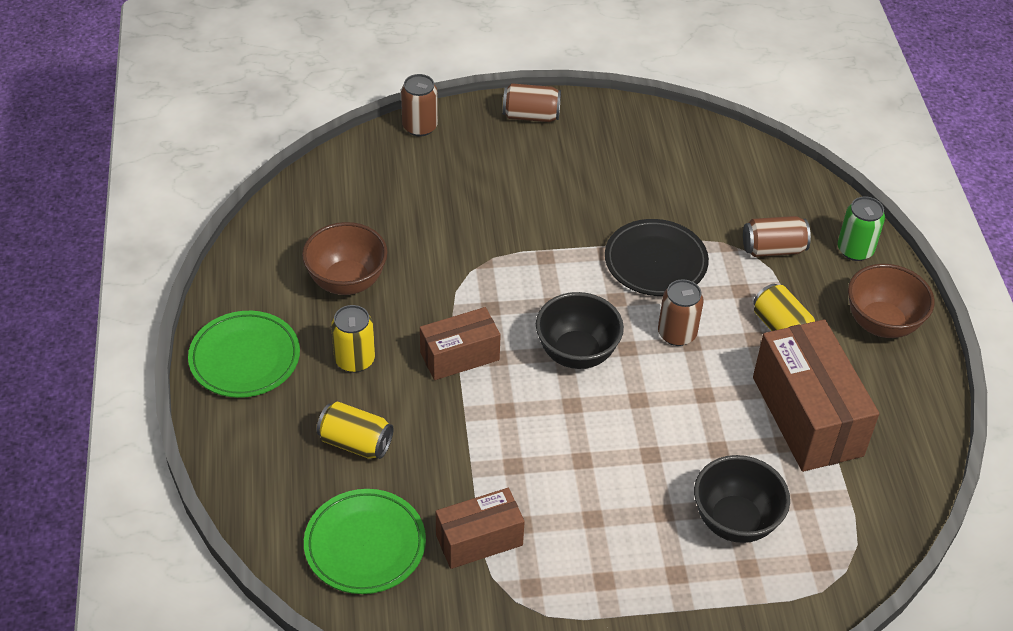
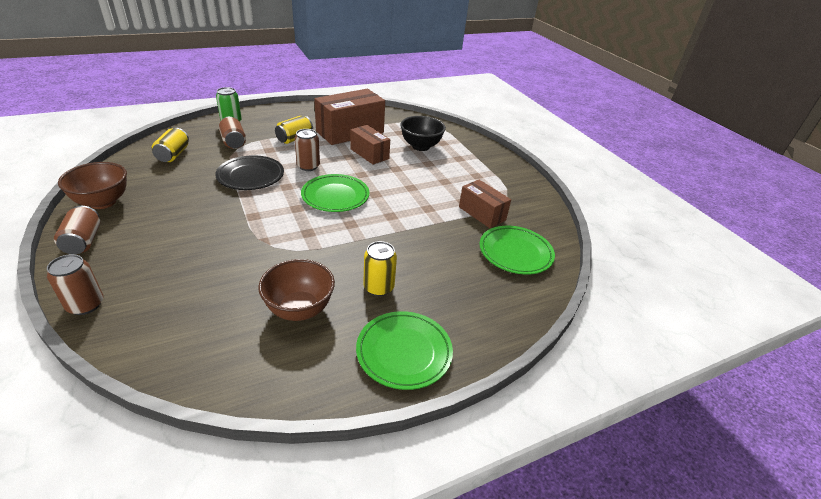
camera: 110 degrees left, 10 degrees down
yellow can [317,402,394,459] -> yellow can moved to [152,128,189,162]
brown box [420,307,501,380] -> brown box moved to [350,125,390,165]
black bowl [536,292,624,369] -> green plate [301,174,369,212]
brown bowl [848,264,935,338] -> brown bowl moved to [58,162,127,209]

